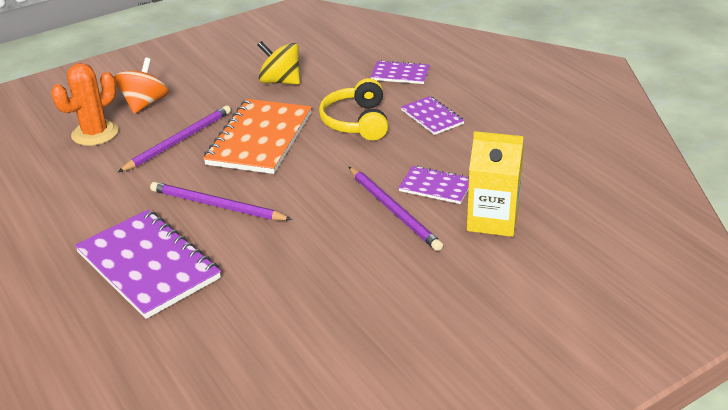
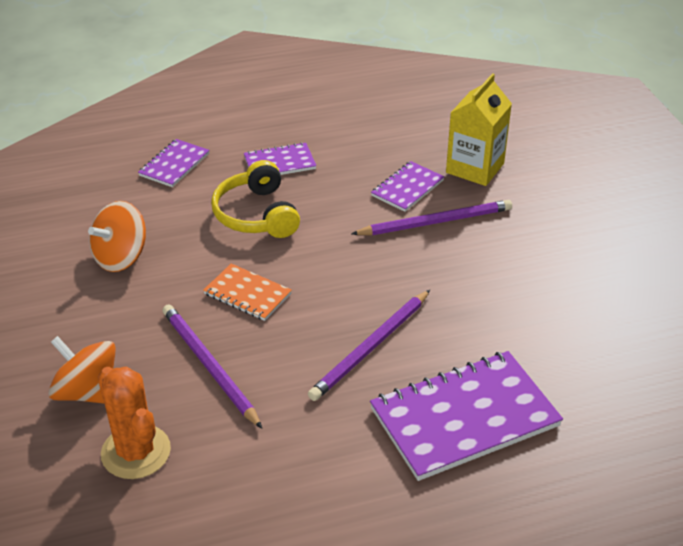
camera: 75 degrees left, 5 degrees up
orange notebook [203,99,312,174] -> orange notebook [203,263,292,321], size x0.52
yellow spinning top [258,41,300,85] -> orange spinning top [88,201,146,272]
yellow headphones [319,78,388,140] -> yellow headphones turned 60 degrees clockwise [211,160,300,238]

